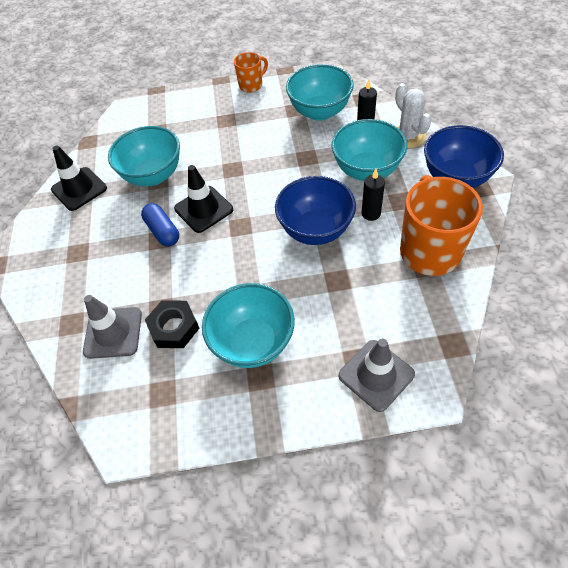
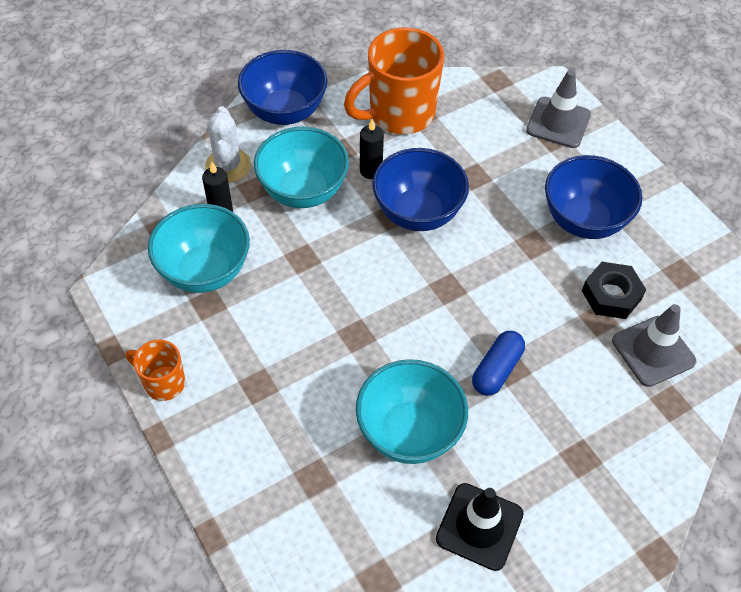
camera: 120 degrees left, 0 degrees up
black traffic cone [174,165,233,233] -> none
turquoise bowl [202,283,295,368] -> blue bowl [545,155,642,239]
white cactus [395,83,432,148] -> white cactus turned 45 degrees counterclockwise [205,106,251,183]

